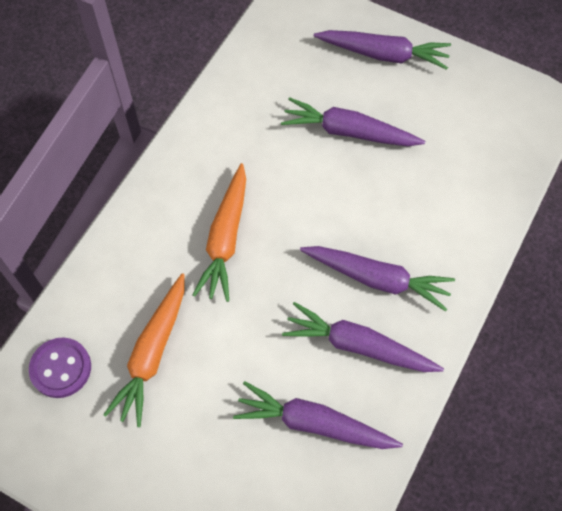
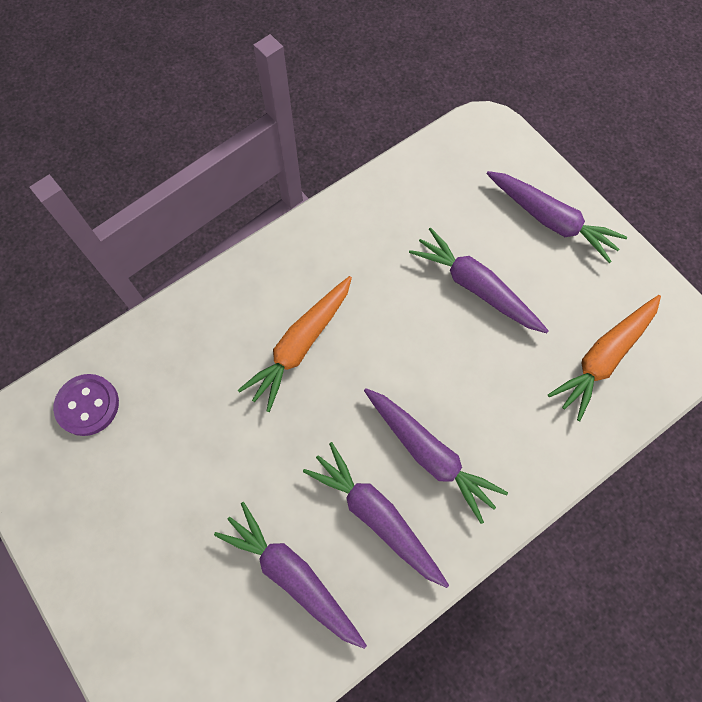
camera: 25 degrees right, 5 degrees up
orange carrot [103,273,185,427] -> orange carrot moved to [548,295,661,421]

